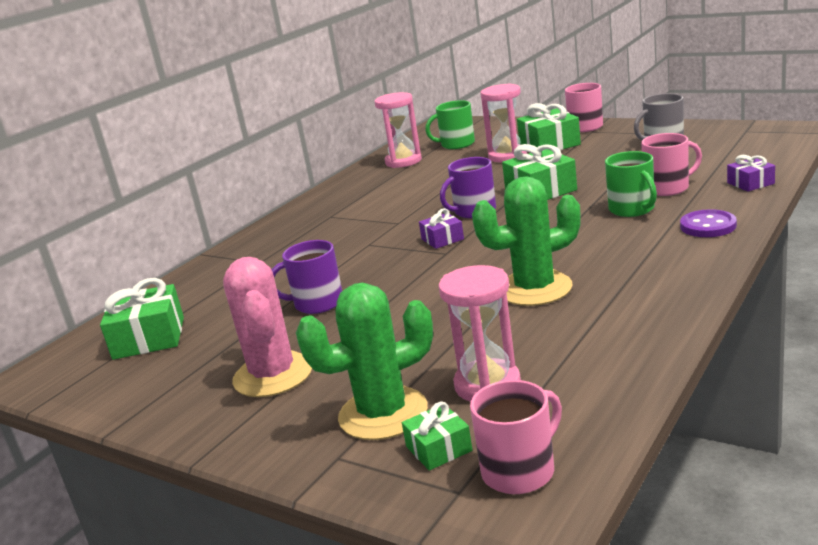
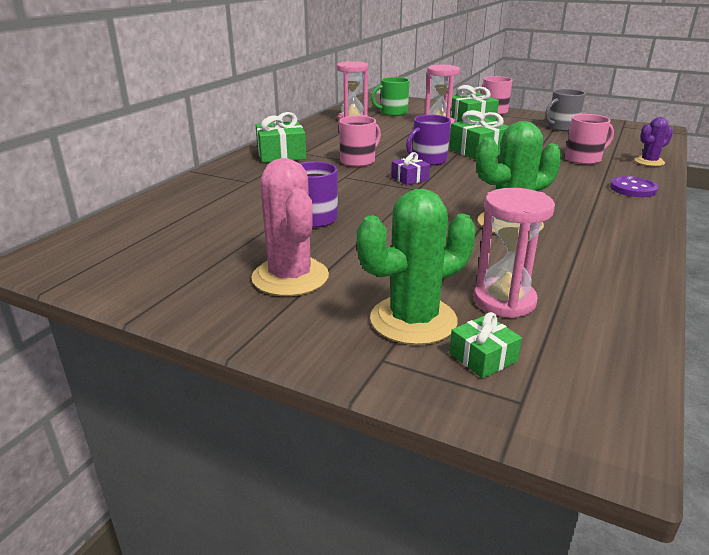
camera: 10 degrees left, 5 degrees up
green gift [100,278,184,360] -> green gift moved to [256,112,306,163]
pink mug [470,380,562,494] -> pink mug moved to [339,116,381,167]
green mug [605,151,657,217] -> none
purple gift [727,155,775,192] -> purple cactus [634,117,673,166]

